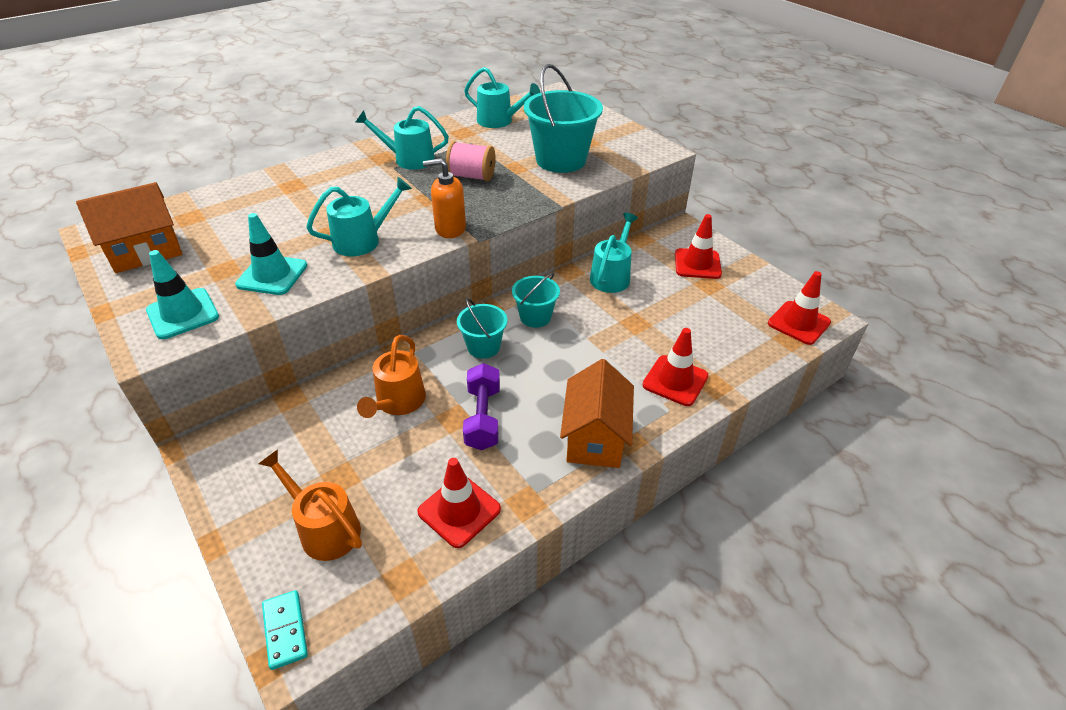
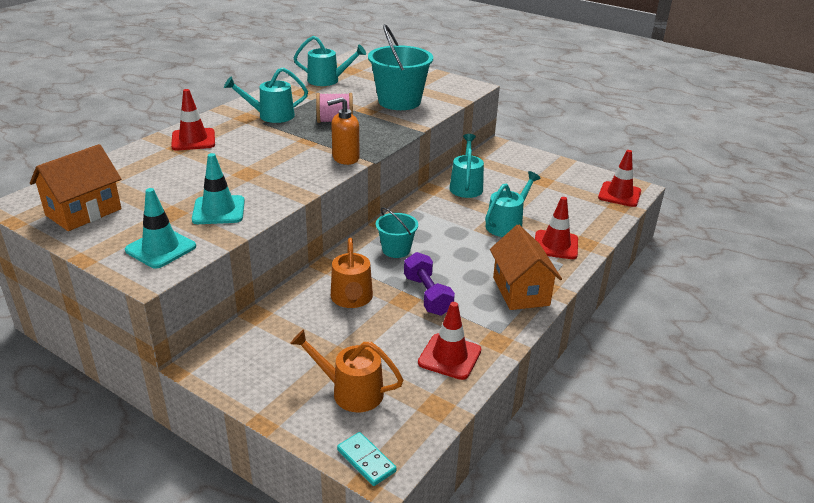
camera: 20 degrees left, 10 degrees down
turquoise watering can [306,177,412,256] -> turquoise watering can moved to [485,171,541,237]
turquoise bucket [512,272,560,328] -> none
red traffic cone [675,214,722,279] -> red traffic cone moved to [171,89,215,151]

